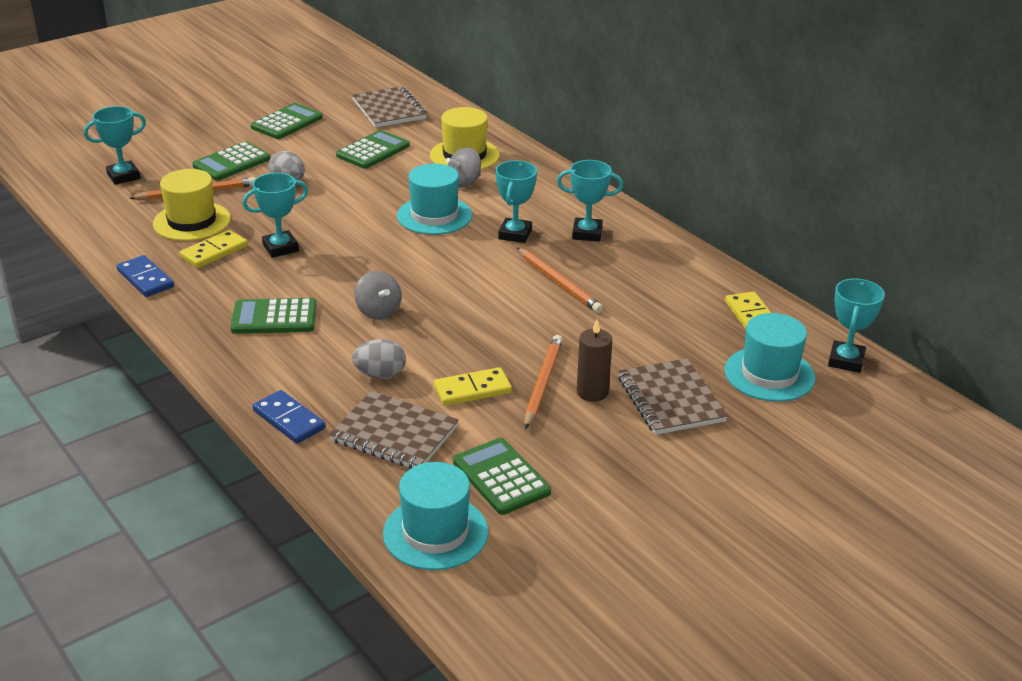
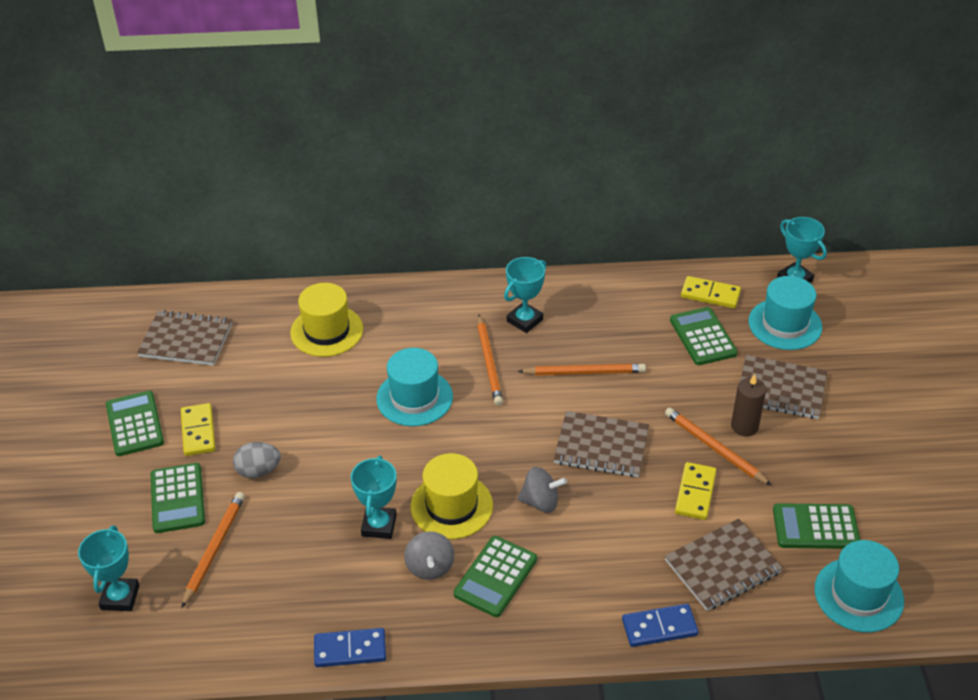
camera: 55 degrees left, 10 degrees up
yellow hat [153,169,231,241] -> yellow hat moved to [411,453,493,539]
yellow domino [180,230,248,268] -> yellow domino moved to [181,403,216,456]
green calculator [336,130,410,169] -> green calculator moved to [670,307,738,365]
grey egg [352,339,406,379] -> none
grey spinning top [446,147,481,188] -> grey spinning top moved to [404,531,454,580]
turquoise trophy [496,160,537,243] -> orange pencil [477,315,503,406]
none -> brown notebook [554,411,649,477]

